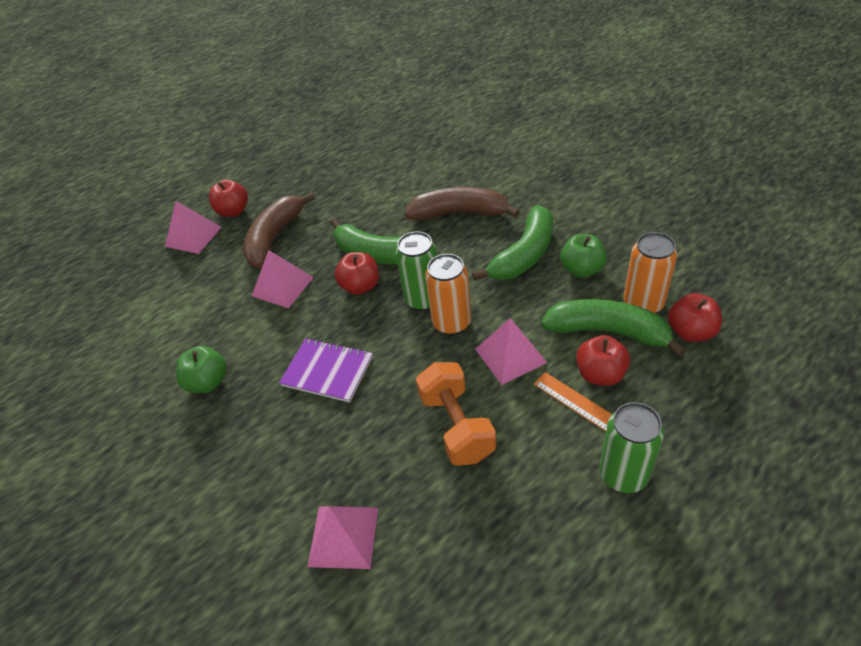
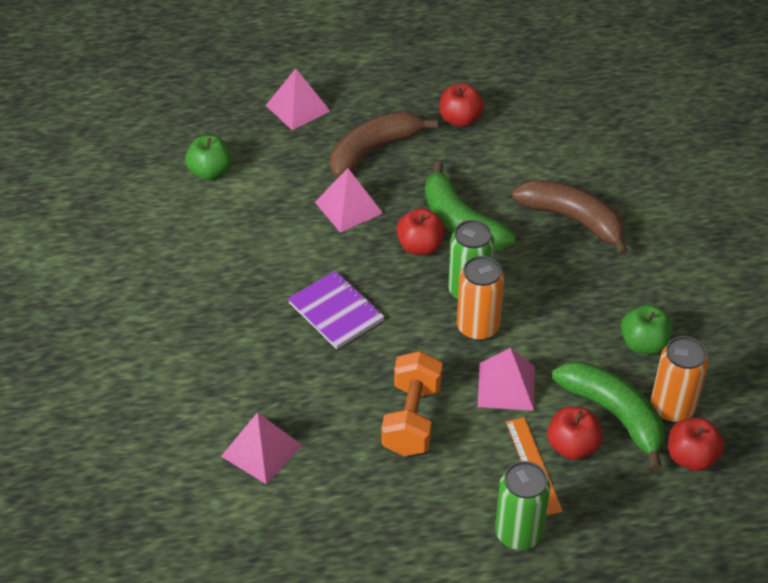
camera: 25 degrees right, 0 degrees up
green apple [176,346,227,393] -> green apple moved to [185,135,232,180]
red apple [209,180,248,217] -> red apple moved to [439,83,484,127]
green banana [472,206,553,281] -> none

